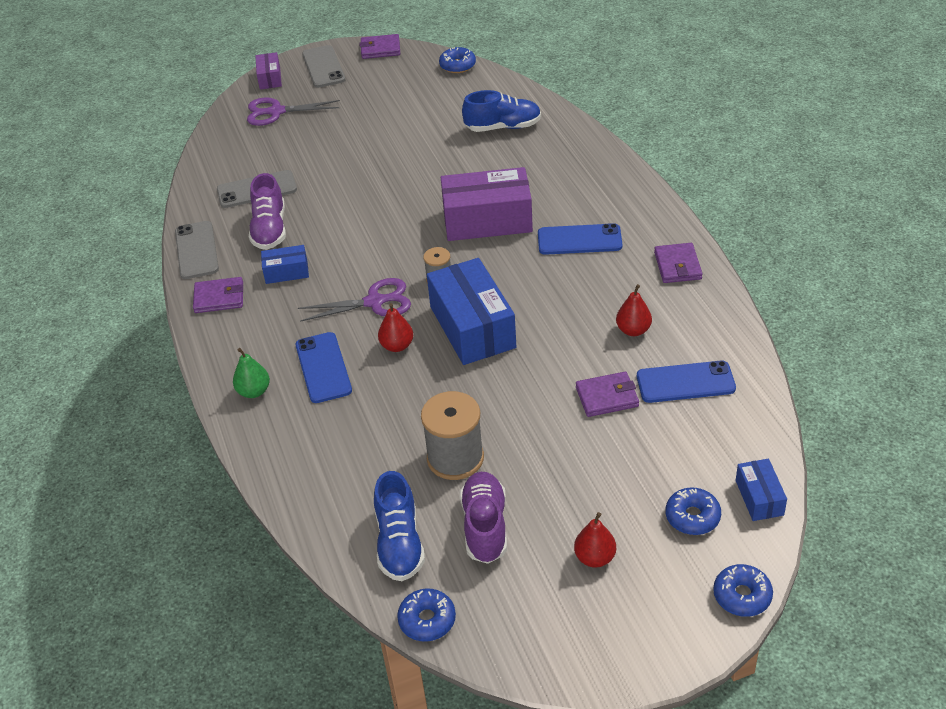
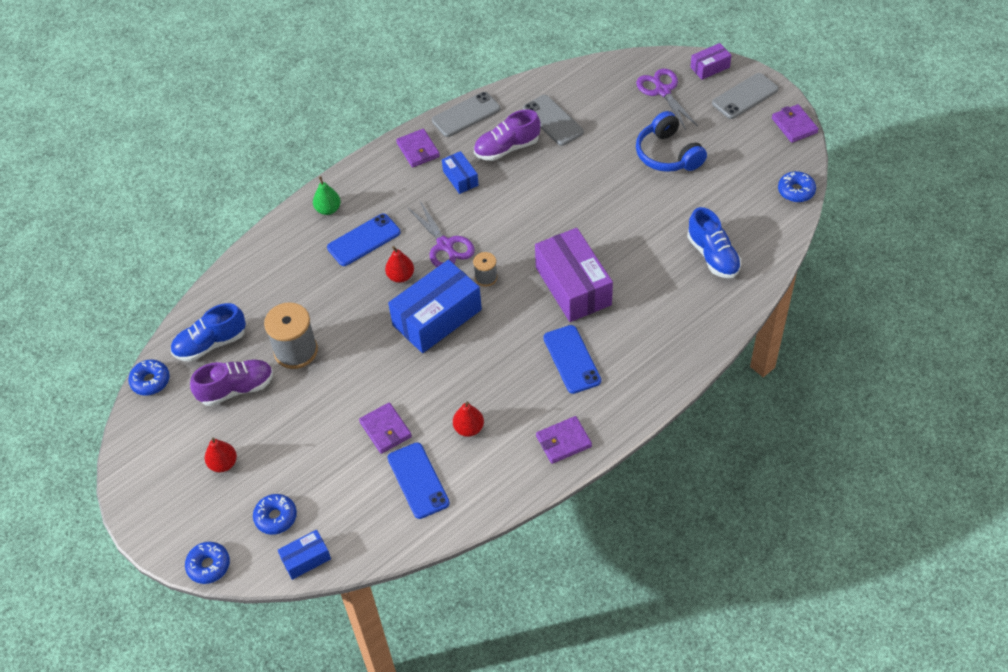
camera: 70 degrees right, 10 degrees up
none -> blue headphones [636,111,707,172]

